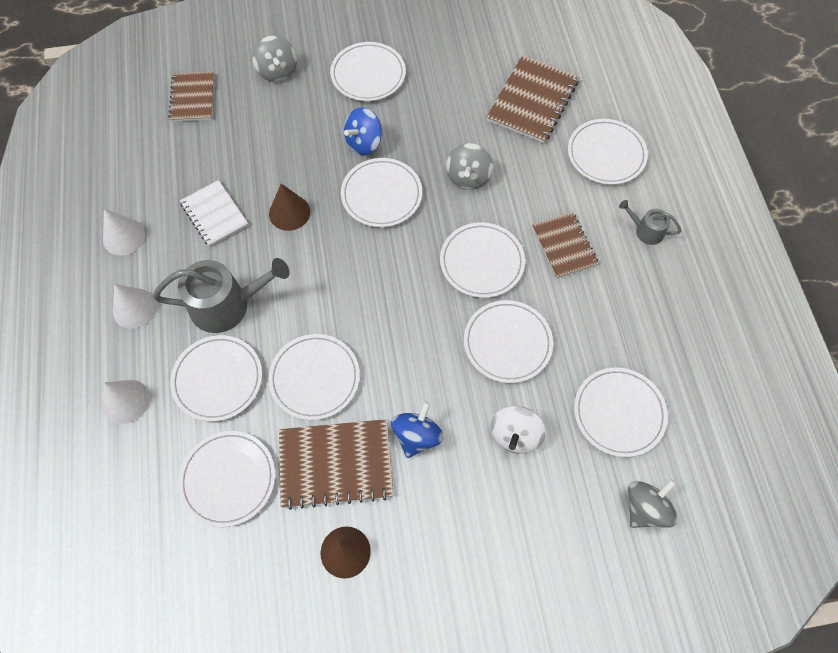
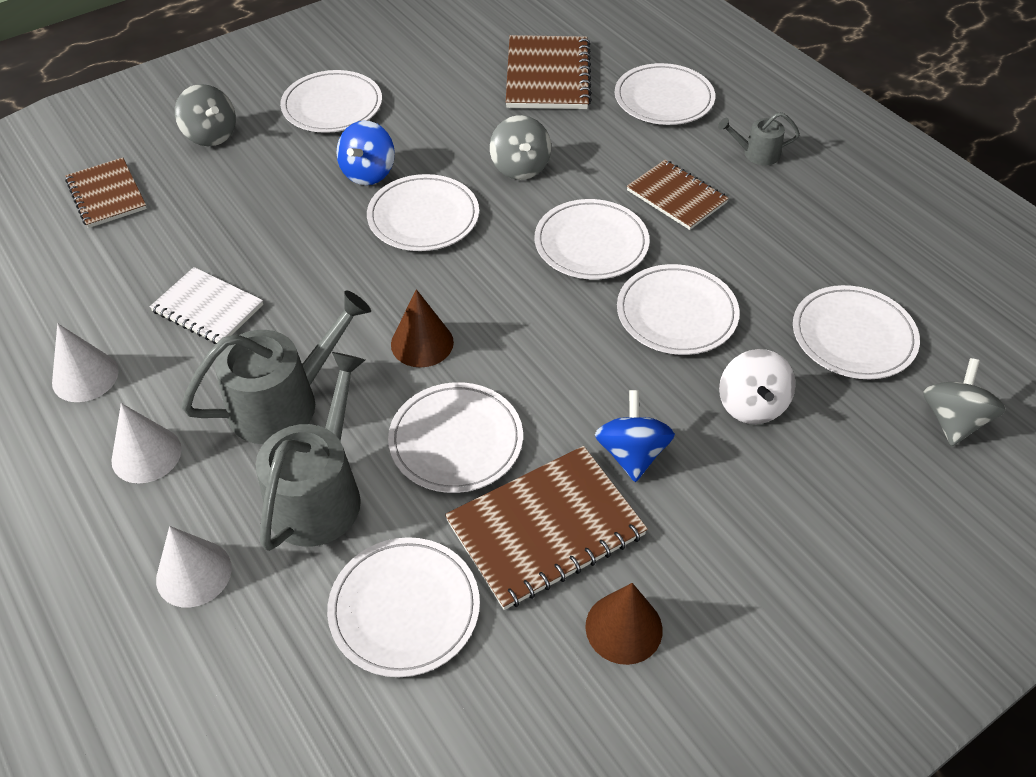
camera: 25 degrees left, 15 degrees down
white plate [170,335,262,422] -> grey watering can [256,352,365,551]
brown cone [269,184,310,231] -> brown cone moved to [391,289,454,367]

